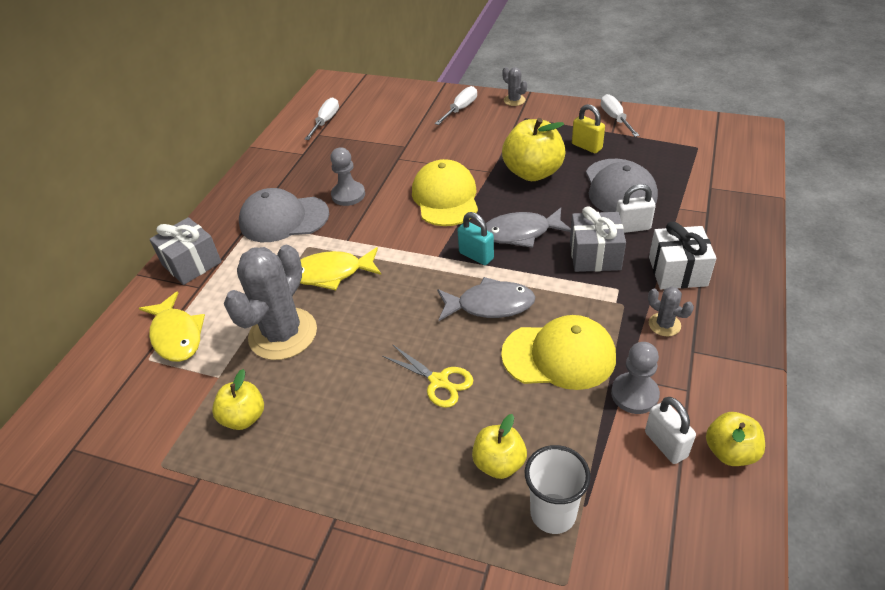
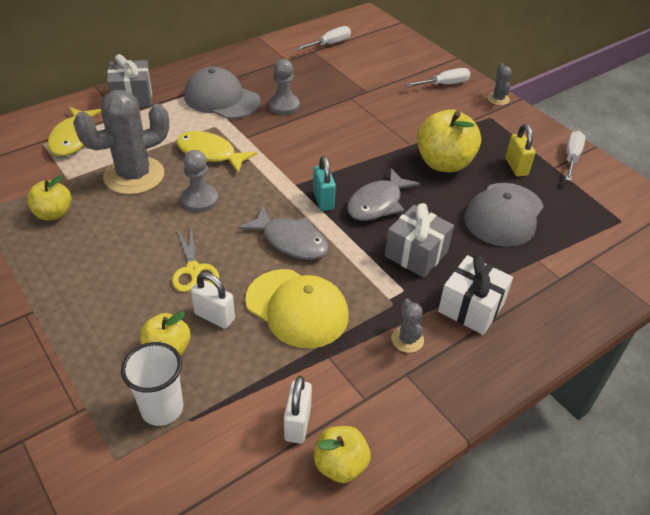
camera: 30 degrees right, 0 degrees up
yellow cap [412,159,478,226] -> none
grey fish [486,208,571,248] -> grey fish turned 75 degrees counterclockwise [347,168,420,221]
grey pawn [611,342,660,414] -> grey pawn moved to [181,150,219,212]
white padlock [616,184,656,233] -> white padlock moved to [191,272,235,329]

